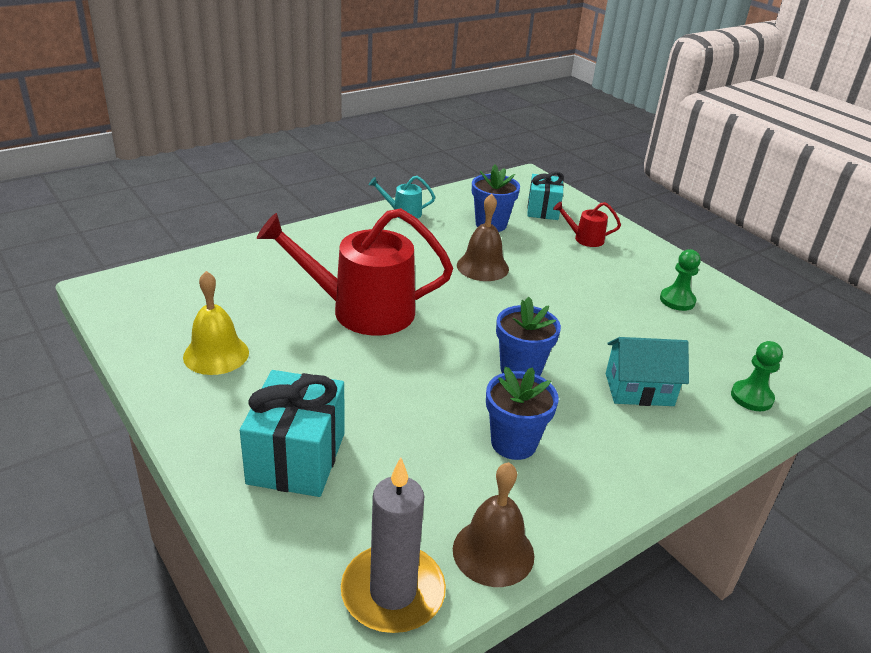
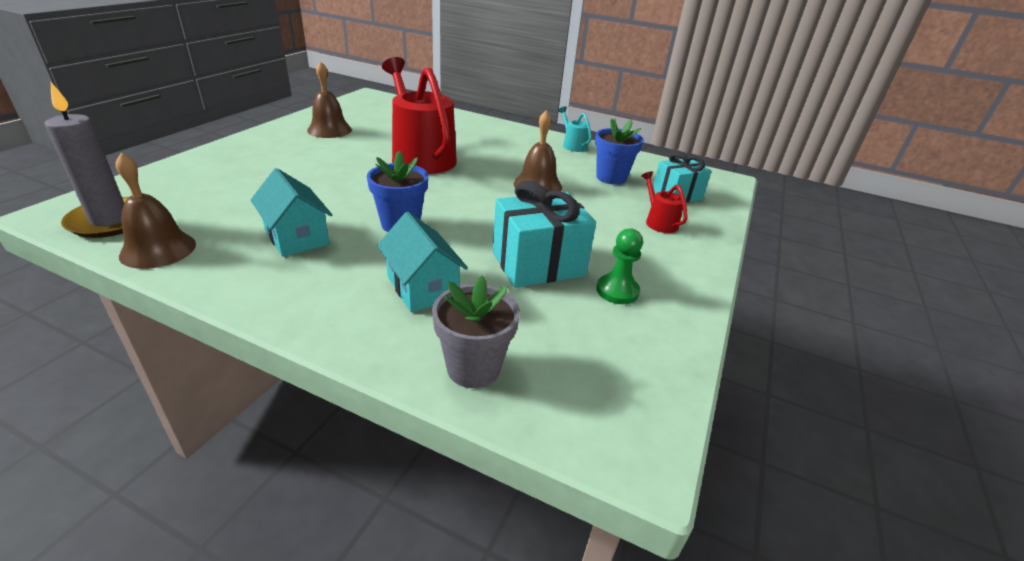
camera: 60 degrees right, 0 degrees up
yellow bell [183,271,249,375] -> brown bell [307,61,352,138]
turquoise gift [240,370,344,497] -> turquoise gift moved to [493,180,596,288]
blue flower pot [486,366,559,460] -> turquoise house [251,168,332,257]
green pawn [731,341,783,411] -> grey flower pot [432,276,520,388]

